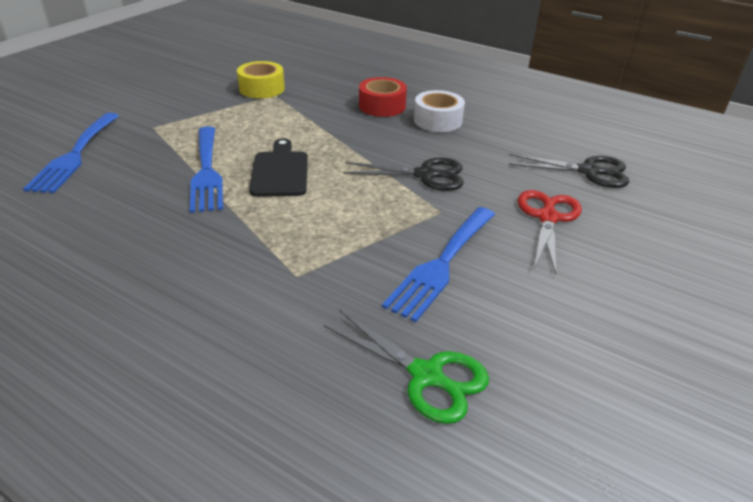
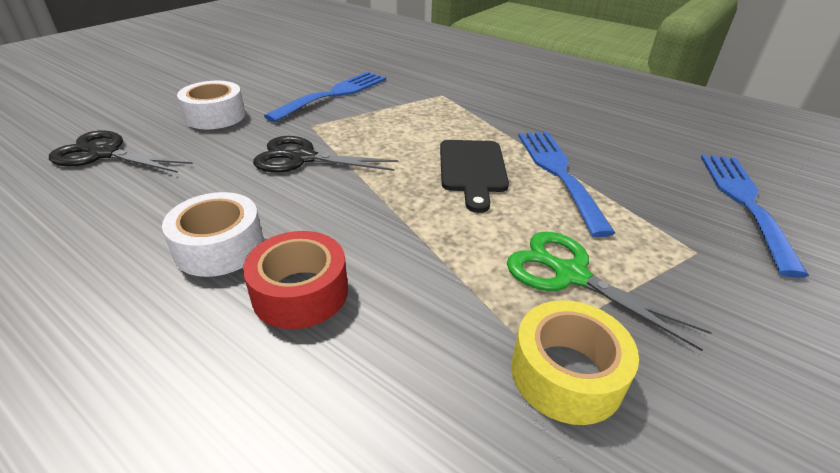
camera: 175 degrees left, 0 degrees up
green scissors [324,310,489,424] -> green scissors moved to [507,232,712,351]
red scissors [518,190,582,274] -> white tape [177,81,245,129]

